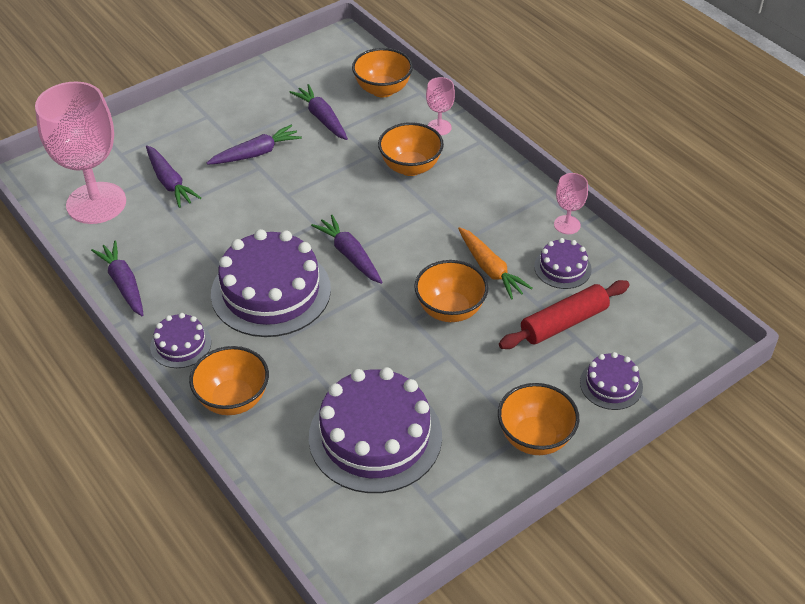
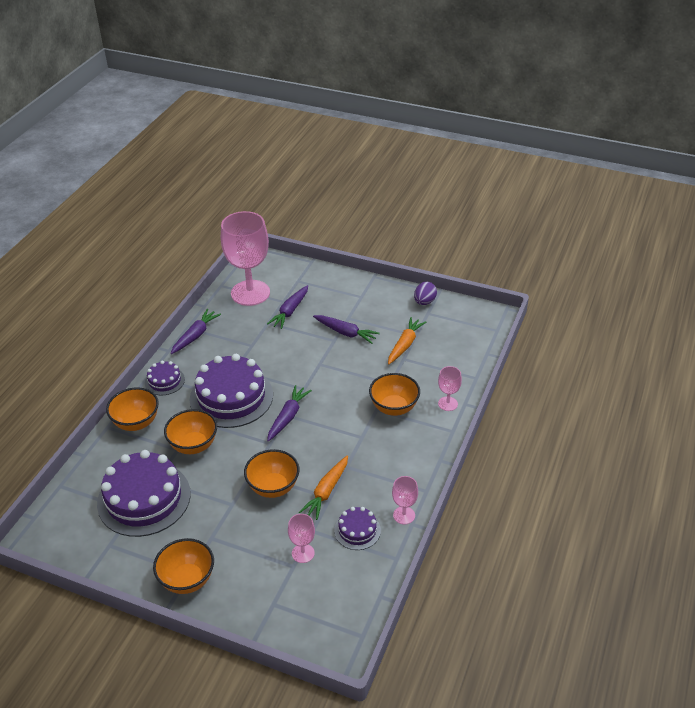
camera: 60 degrees right, 5 degrees down
purple carrot [289,84,348,140] -> orange carrot [388,317,426,364]
orange bowl [352,48,413,97] -> orange bowl moved to [164,409,217,454]
red rolling pin [499,280,629,349] -> pink goblet [288,514,315,563]
purple cake [580,352,643,410] -> none
none -> purple egg [414,282,437,305]

